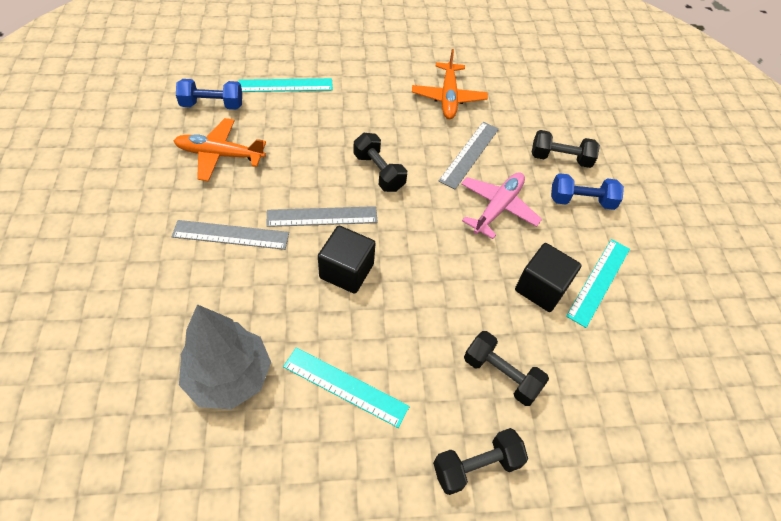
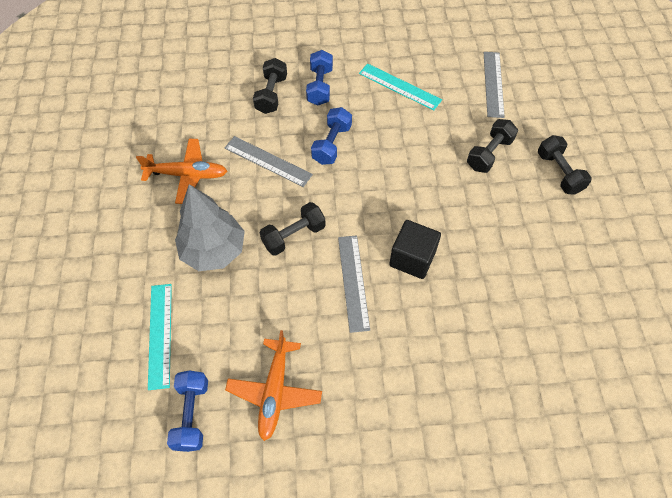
camera: 85 degrees left, 5 degrees up
grey ruler [172,220,289,250] -> grey ruler moved to [483,52,505,118]
grey tree [179,304,271,410] -> grey tree moved to [175,184,245,271]
turquoise ruler [283,347,410,428] -> none
pink plane [461,172,542,239] -> blue dumbbell [311,107,352,165]
black cube [515,243,582,312] -> none

